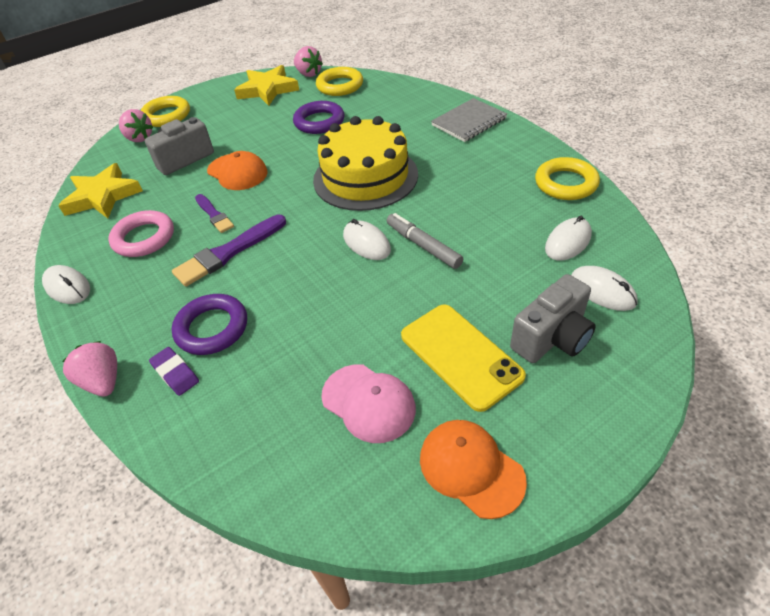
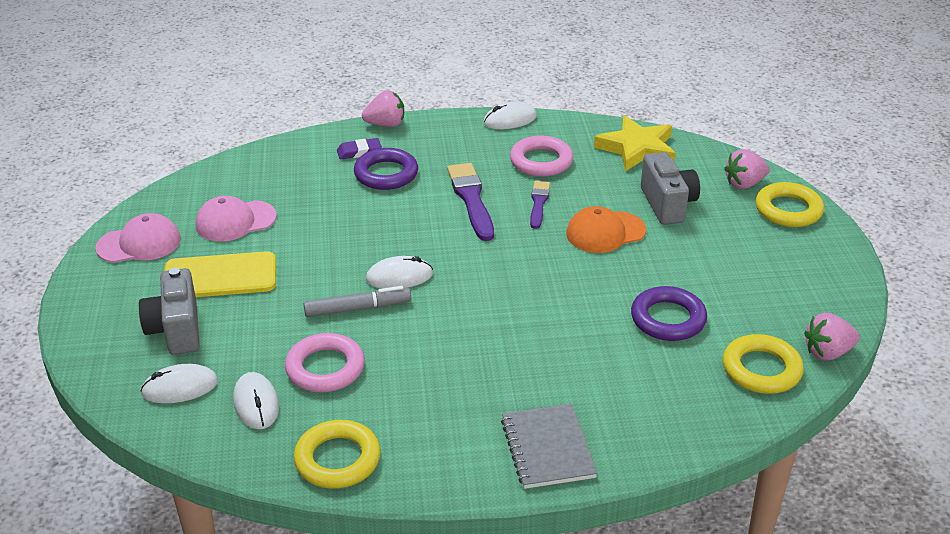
camera: 115 degrees right, 10 degrees down
purple brush [195,194,234,233] -> purple brush turned 105 degrees clockwise [530,181,550,229]
yellow star [234,65,299,106] -> none
yellow cake [313,116,418,211] -> none
orange cap [420,420,527,519] -> pink cap [95,213,181,263]
none -> pink ring [285,333,365,392]

